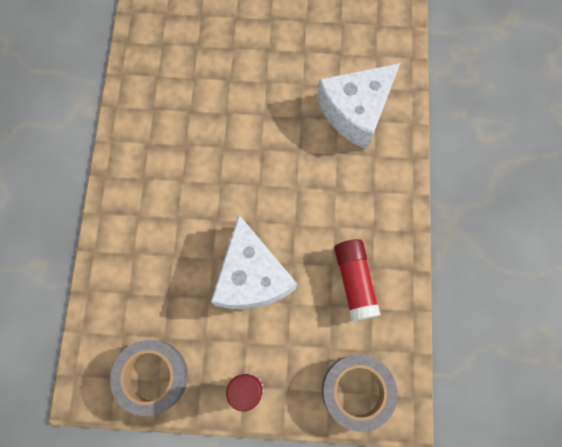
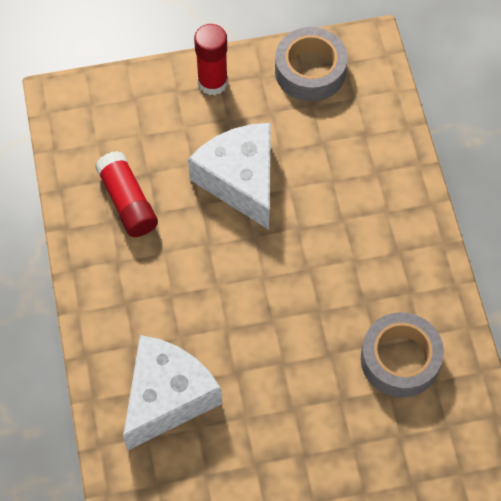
camera: 165 degrees right, 10 degrees down
grey tape [322,355,398,432] -> grey tape moved to [361,312,444,398]

